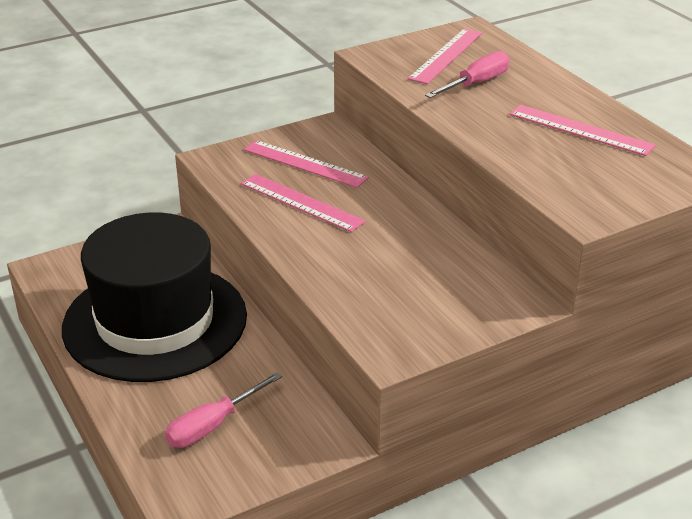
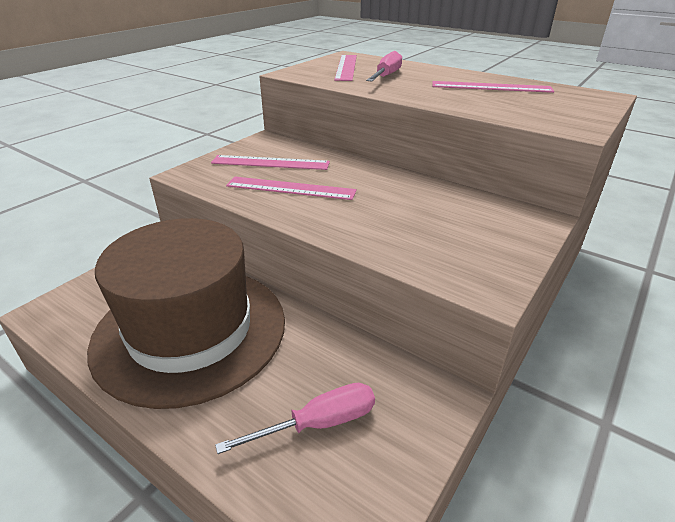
camera: 25 degrees left, 0 degrees up
black hat [62,213,247,382] -> brown hat [87,218,285,409]
pink screwdriver [165,372,282,448] -> pink screwdriver turned 135 degrees counterclockwise [215,383,375,454]

